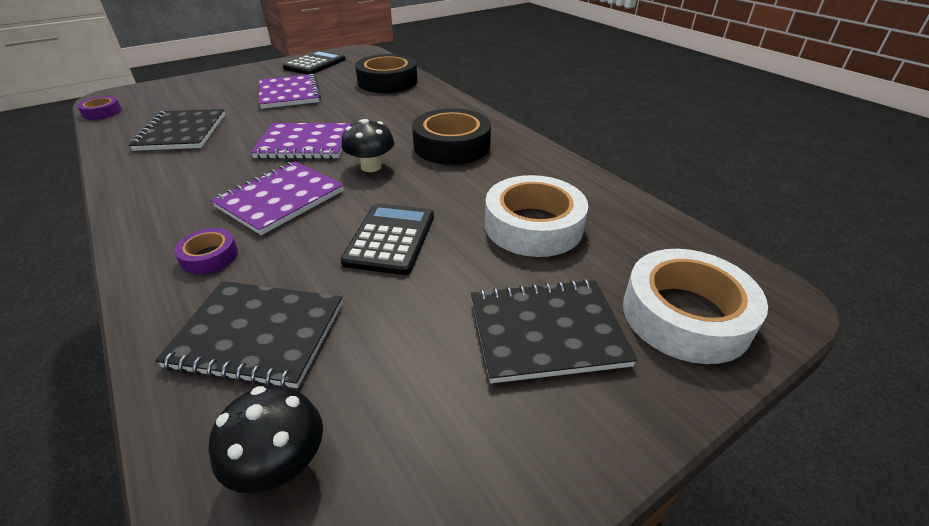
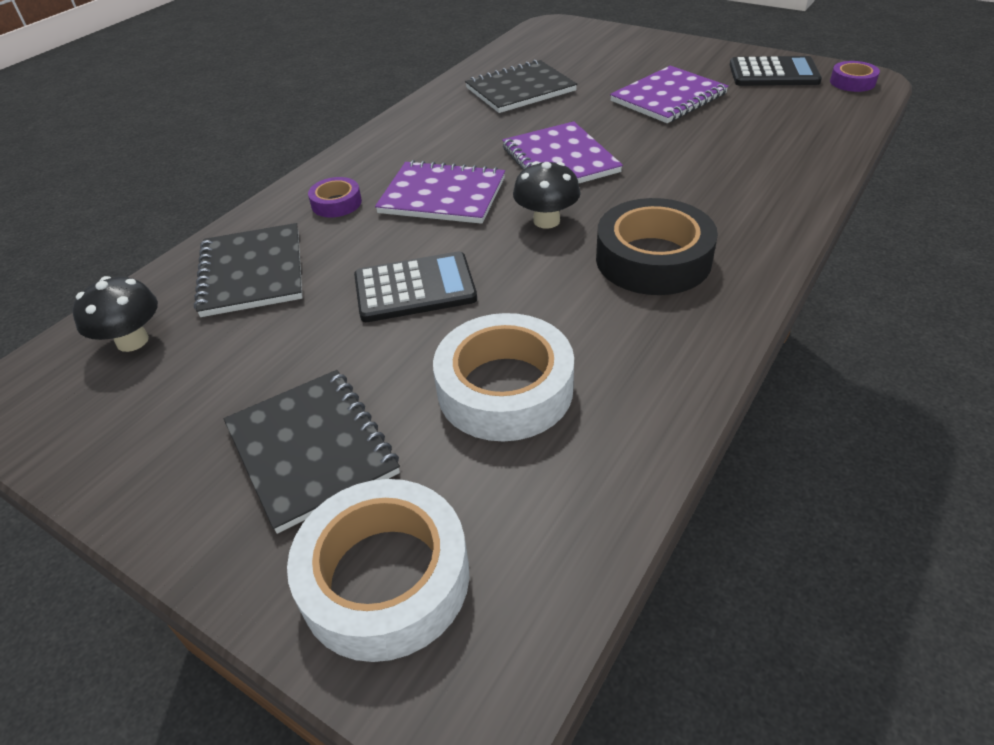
camera: 70 degrees right, 5 degrees up
purple tape [77,96,122,120] -> purple tape moved to [830,61,880,92]
black tape [355,54,418,93] -> none

